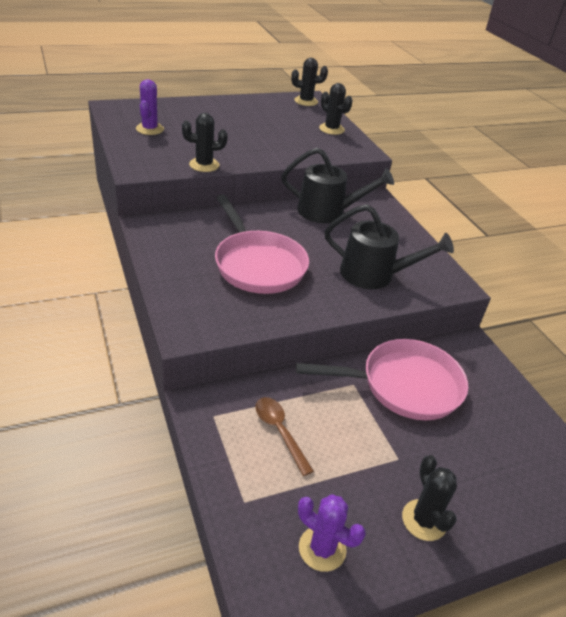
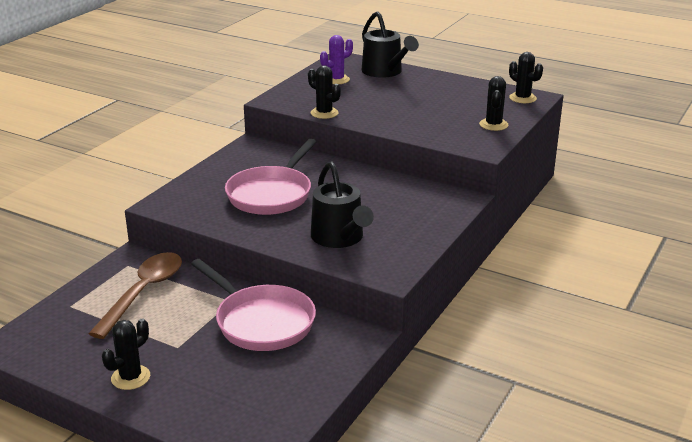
camera: 55 degrees right, 10 degrees down
brown spoon [255,397,314,476] -> brown spoon [88,252,182,339], size x1.76
black watering can [281,148,394,223] -> black watering can moved to [361,11,419,78]
purple cactus [298,494,366,572] -> none

